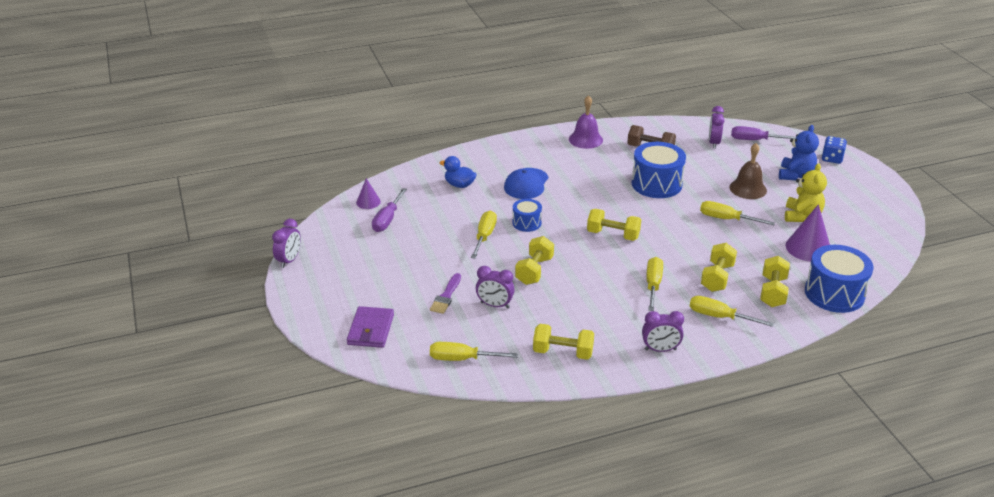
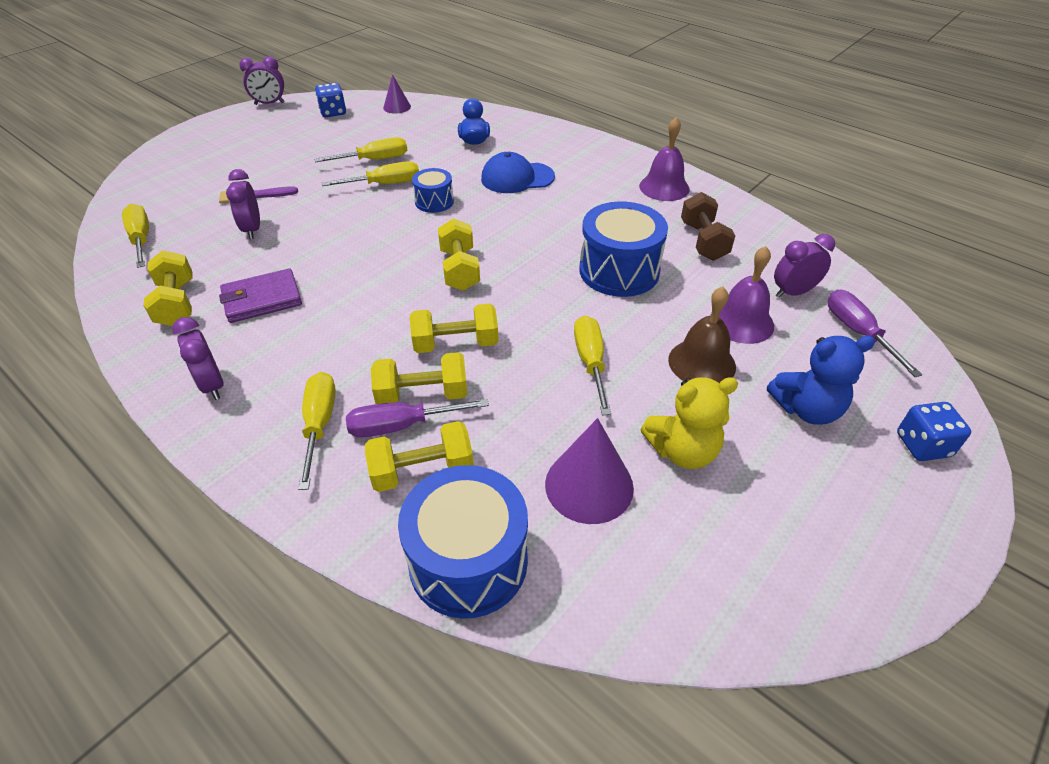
camera: 60 degrees right, 10 degrees up
purple wallet [347,306,394,348] -> purple wallet moved to [219,268,302,323]
purple screwdriver [372,188,407,232] -> purple screwdriver moved to [346,399,489,437]
yellow dumbbell [515,236,554,285] -> yellow dumbbell moved to [410,303,499,353]
yellow screwdriver [647,257,663,311] -> yellow screwdriver moved to [314,137,407,162]
none -> blue dice [315,83,346,117]
none -> purple bell [710,246,774,344]

